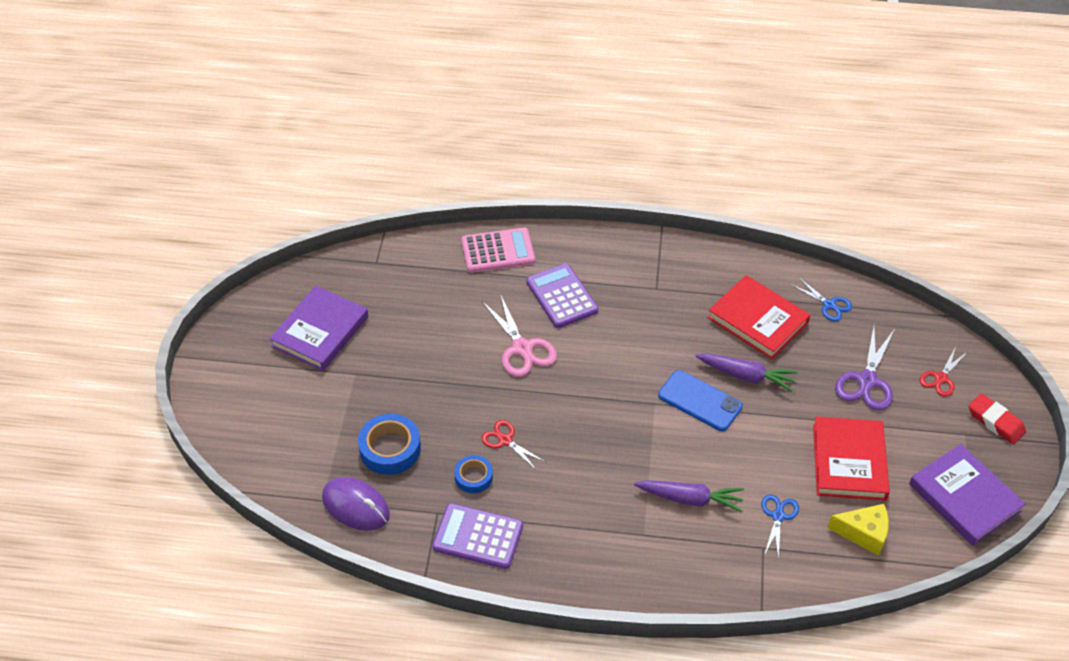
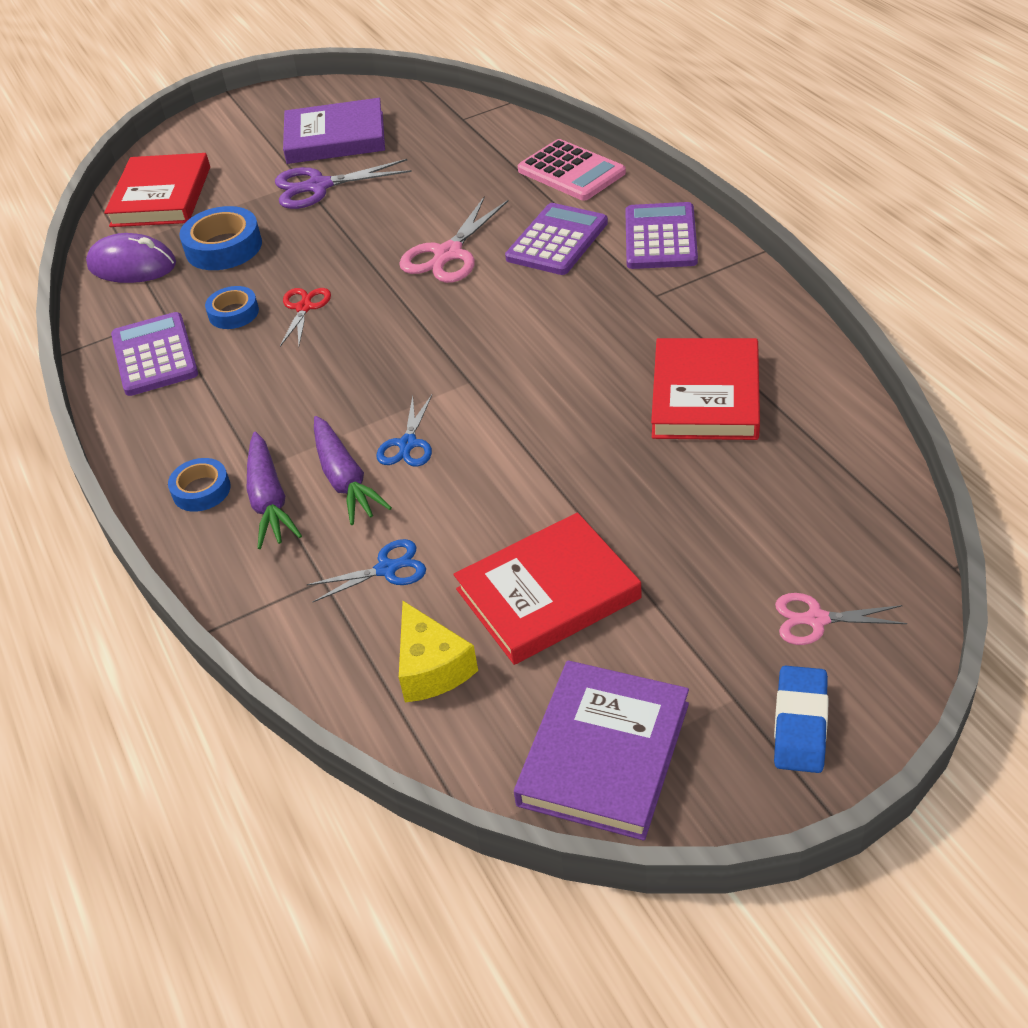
camera: 60 degrees right, 5 degrees down
purple mouse [322,477,390,531] -> purple mouse turned 75 degrees counterclockwise [86,233,176,283]
blue phone [658,370,743,431] -> none
purple carrot [695,353,798,392] -> purple carrot moved to [247,432,302,549]
blue scissors [791,277,852,321] -> blue scissors moved to [376,395,432,467]
purple scissors [835,326,894,410] -> purple scissors moved to [275,159,412,209]
red scissors [919,348,967,397] -> pink scissors [775,593,907,645]
red eraser [968,393,1026,444] -> blue eraser [774,666,829,773]
none -> red book [104,153,210,227]
none -> blue tape [168,458,231,512]
none -> purple calculator [625,202,698,269]

